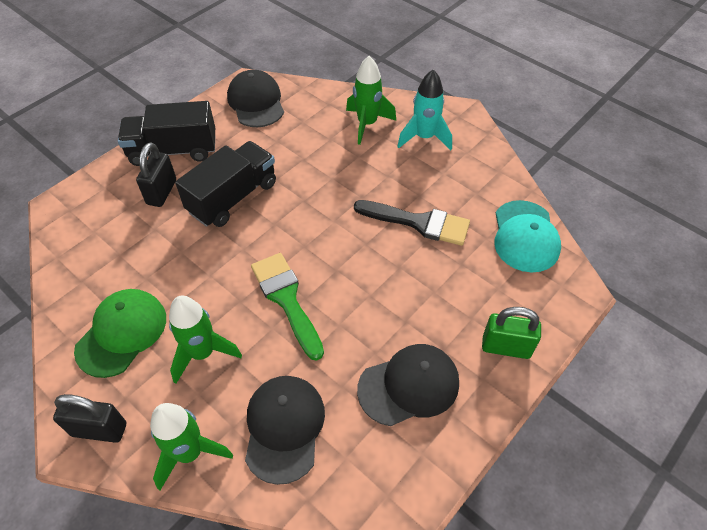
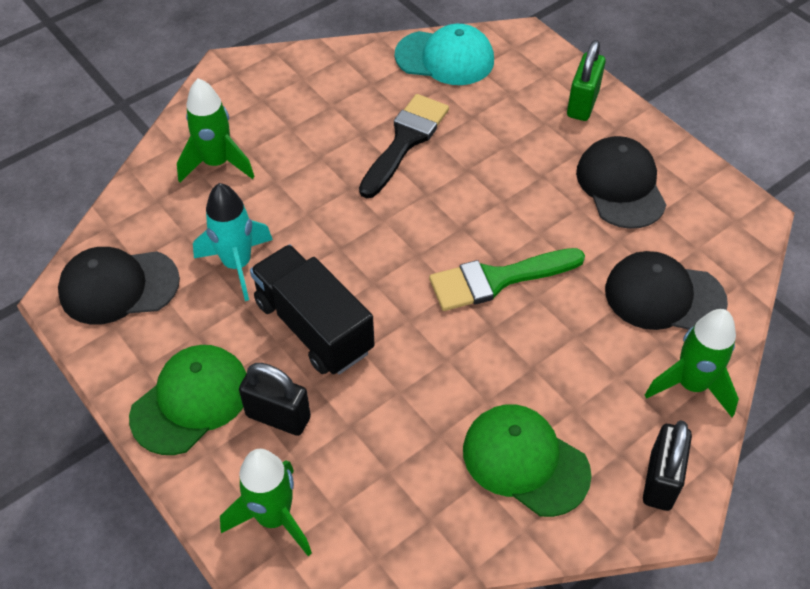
camera: 80 degrees left, 0 degrees up
black truck [118,101,215,166] -> green cap [129,345,247,455]
green rocket [169,296,242,384] -> green rocket moved to [220,449,312,556]
turquoise rocket [397,69,452,150] -> turquoise rocket moved to [193,183,273,301]

